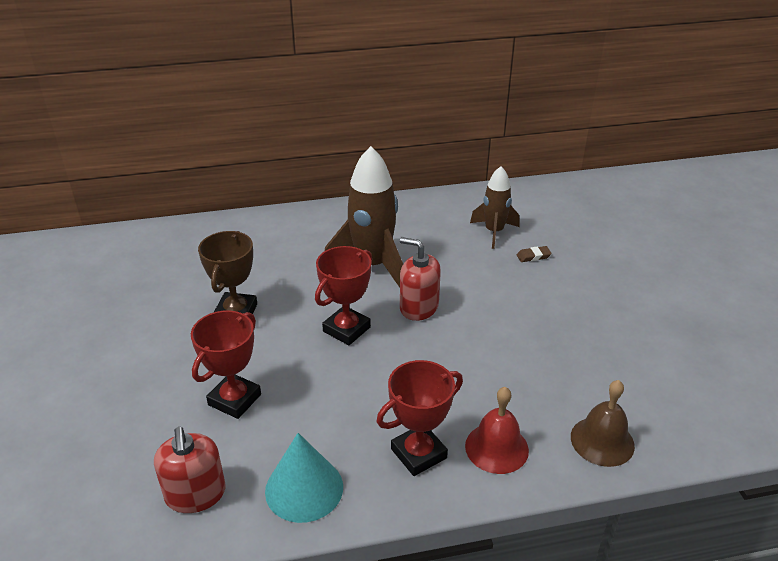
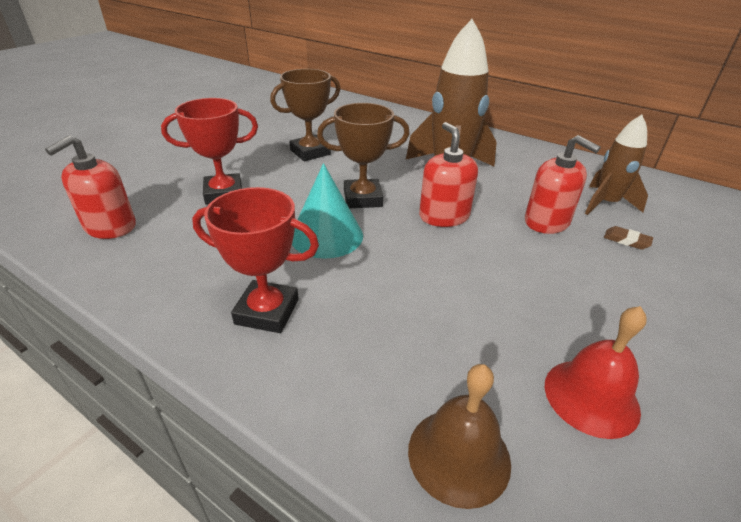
camera: 45 degrees right, 0 degrees up
turquoise cone [265,433,343,523] -> turquoise cone moved to [292,163,363,259]
red trophy [315,246,372,345] -> brown trophy [317,103,410,208]
red bell [465,387,529,474] -> red bell moved to [545,306,647,439]
none -> red soap dispenser [525,135,601,234]

